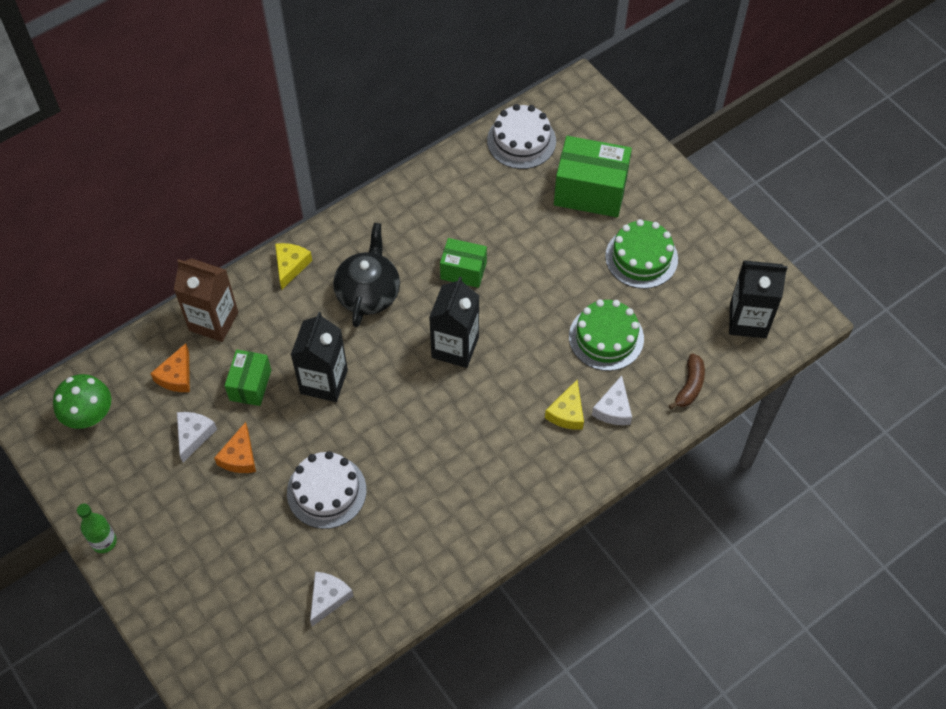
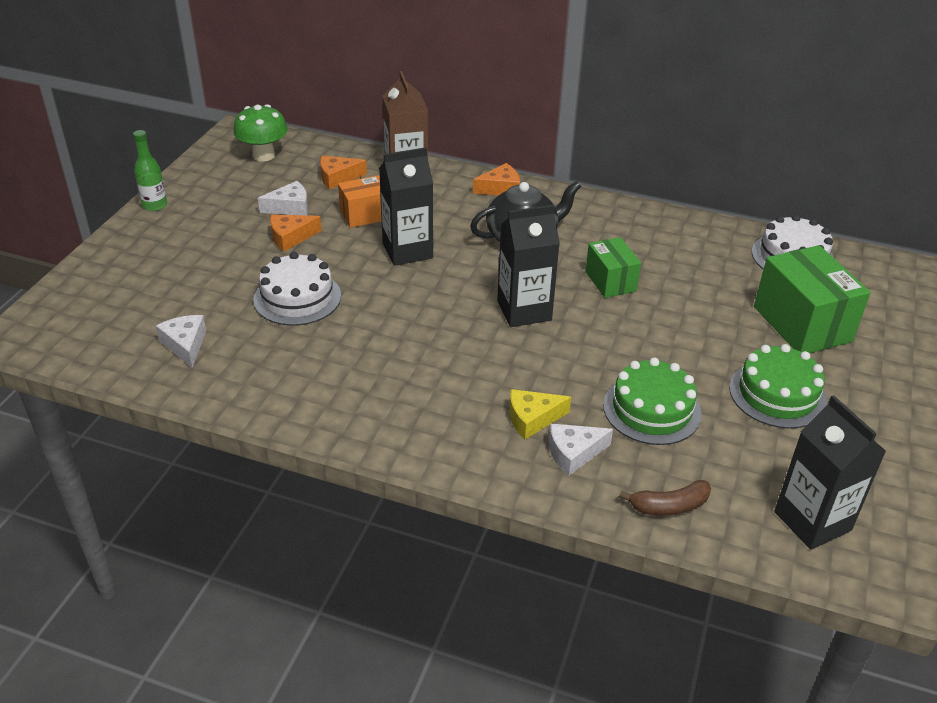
camera: 55 degrees right, 20 degrees down
green box [225,350,271,406] -> orange box [338,175,382,228]
yellow cheese [275,243,312,289] -> orange cheese [473,163,520,195]
white cheese [310,572,354,627] -> white cheese turned 105 degrees counterclockwise [156,315,206,367]

